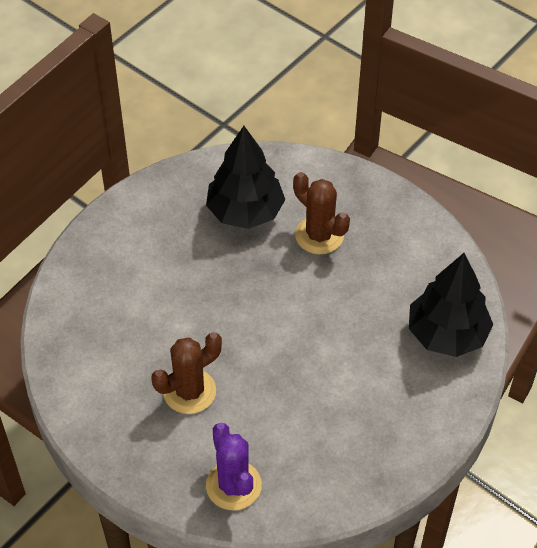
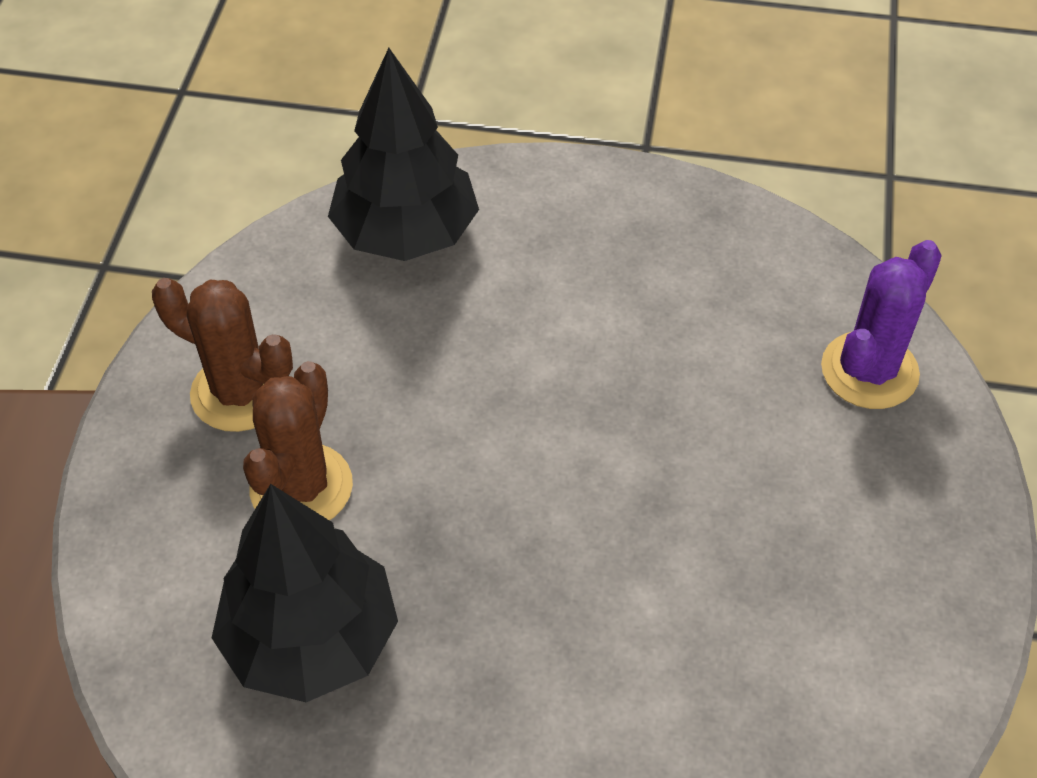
camera: 120 degrees left, 0 degrees up
brown cactus [151,332,222,414] -> brown cactus moved to [152,278,293,432]

